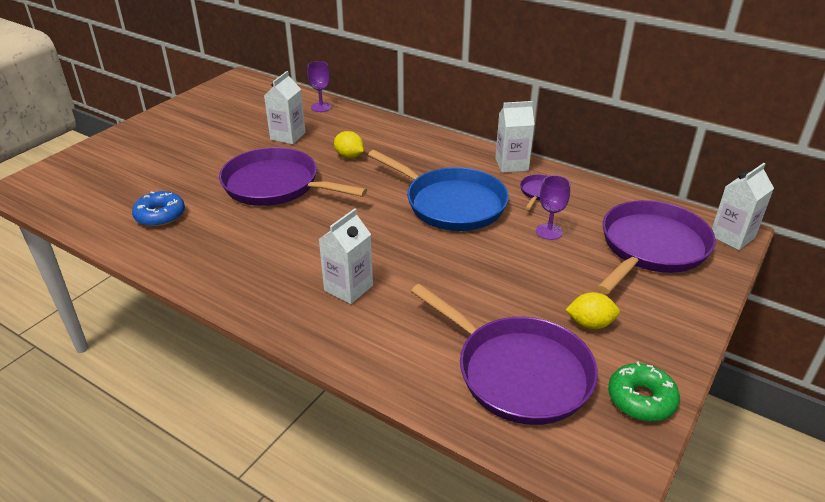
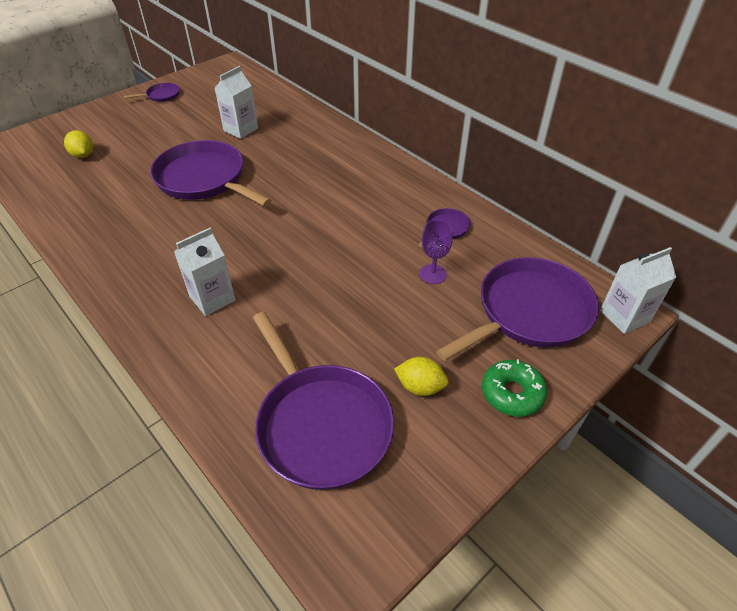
camera: 15 degrees right, 10 degrees up
blue donut [132,191,185,227] -> none
purple goblet [307,61,332,112] -> none
yellow lemon [334,131,364,159] -> yellow lemon moved to [64,130,93,158]
blue pan [368,150,509,231] -> none
white carton [495,101,535,173] -> none
green donut [608,362,680,422] -> green donut moved to [482,359,547,417]
none -> purple pan [124,83,180,102]

